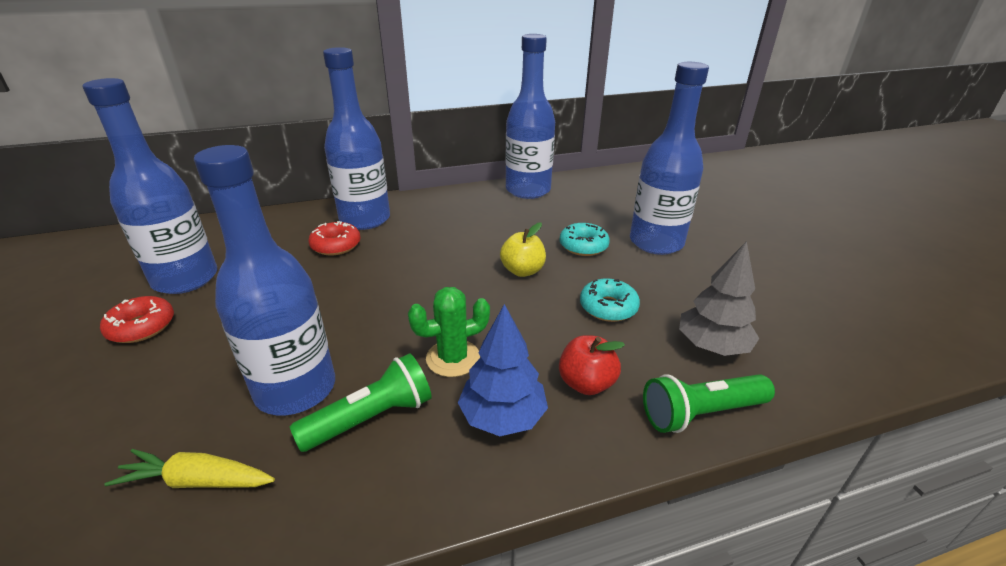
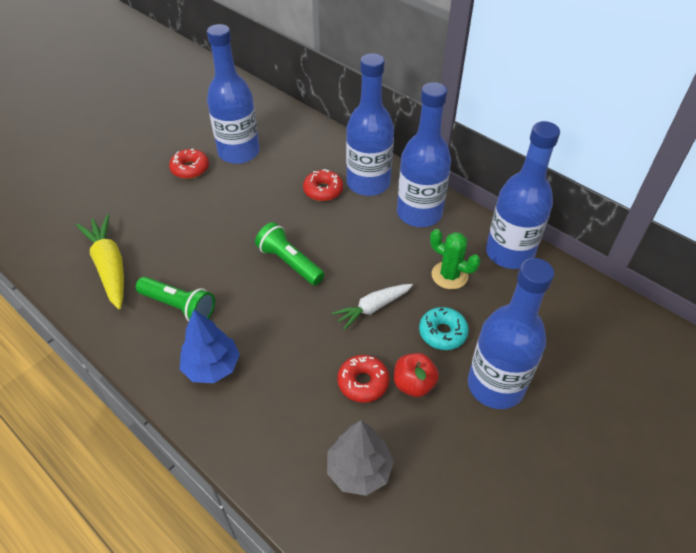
camera: 60 degrees right, 15 degrees up
yellow carrot [104,449,275,488] -> yellow carrot [76,214,124,309], size x1.53
blue bottle [194,145,335,415] -> blue bottle moved to [397,82,451,227]
green cactus [408,287,490,377] -> green cactus moved to [430,229,480,289]
yellow apple [500,222,546,277] -> white carrot [332,284,413,330]
red apple [559,335,625,395] -> red apple moved to [394,353,439,397]
turquoise donut [580,279,640,322] -> red donut [337,355,390,403]
green flashlight [643,374,775,433] -> green flashlight moved to [255,222,325,285]

